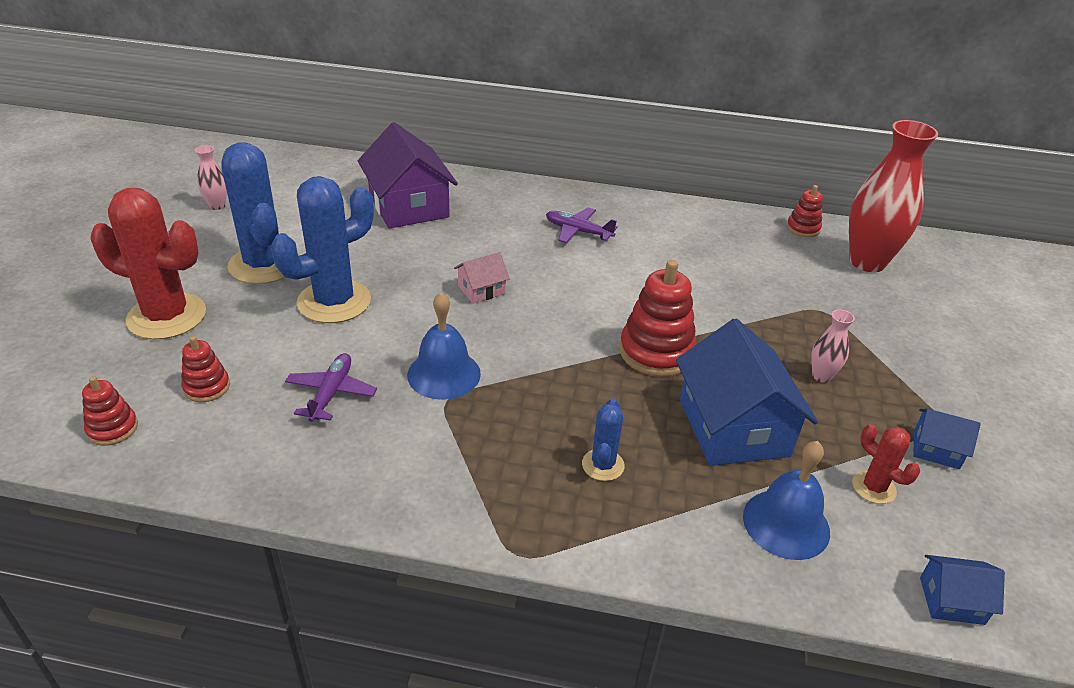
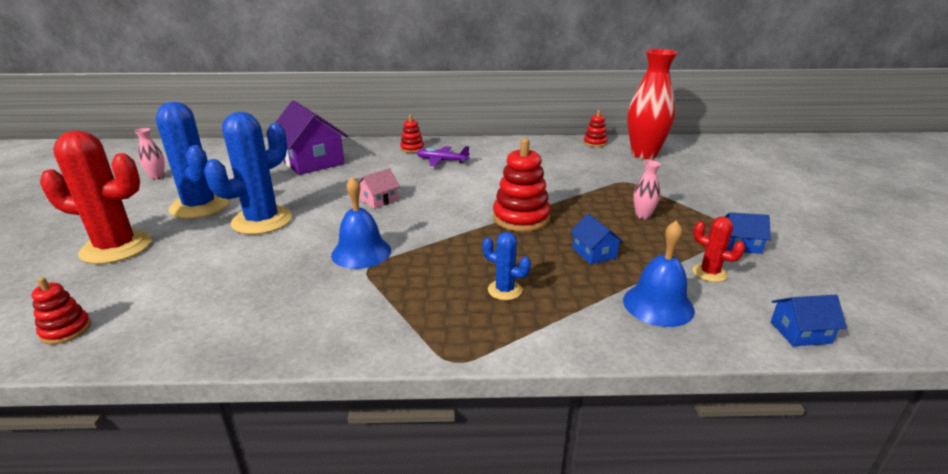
camera: 10 degrees left, 10 degrees down
red stacking toy [181,336,230,402] -> red stacking toy moved to [400,115,424,153]
purple plane [285,353,377,422] -> none
blue cactus [582,398,625,481] -> blue cactus turned 60 degrees counterclockwise [483,232,531,300]
blue house [676,319,818,466] -> blue house [570,214,624,264], size x0.47

